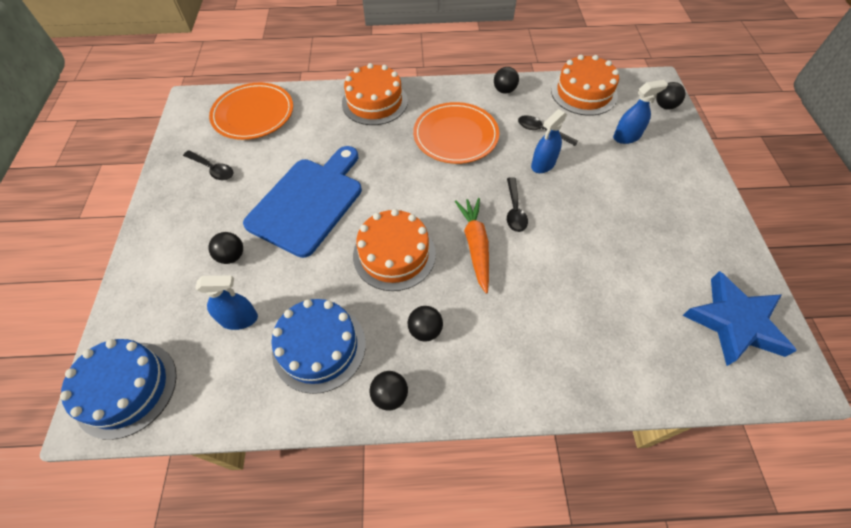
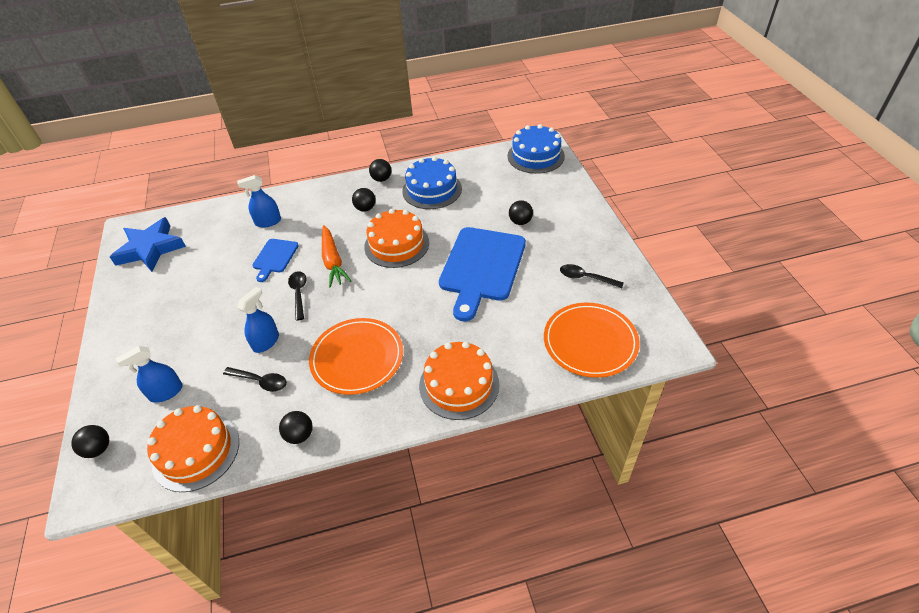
camera: 170 degrees right, 10 degrees down
blue spray bottle [195,275,258,330] -> blue spray bottle moved to [237,175,281,228]
none -> blue cutting board [252,239,299,282]

